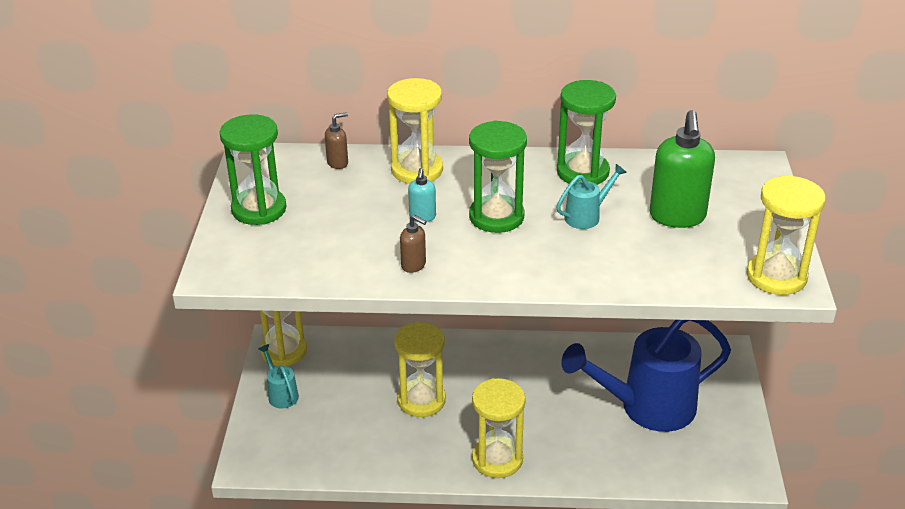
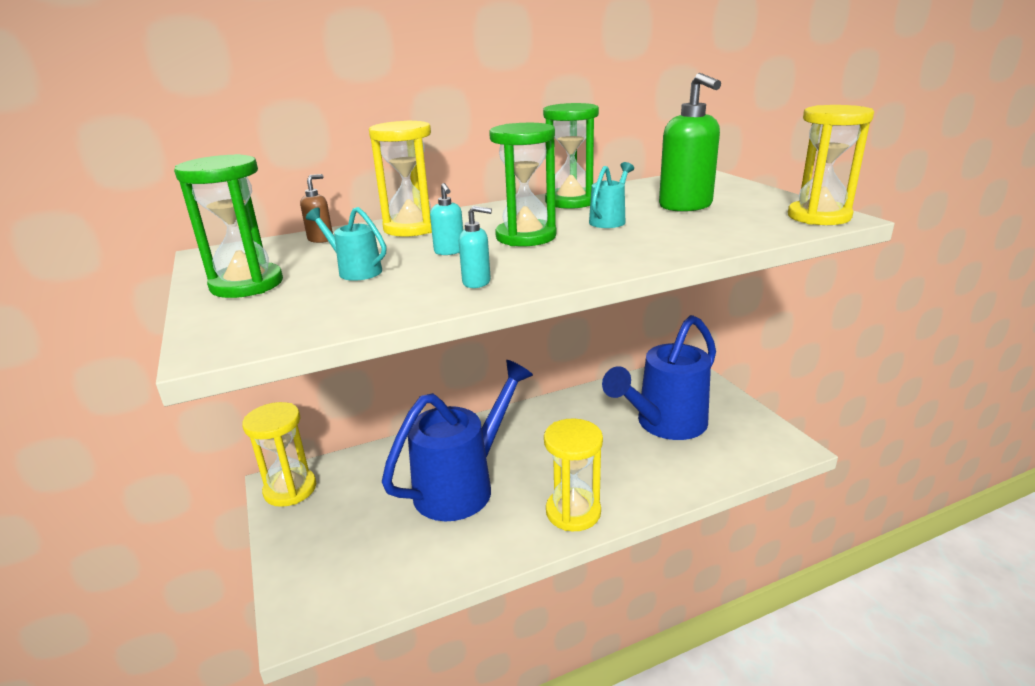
camera: 25 degrees left, 10 degrees down
turquoise watering can [258,344,299,408] -> turquoise watering can moved to [306,207,386,281]
yellow hourglass [394,322,446,417] -> blue watering can [382,360,533,521]
brown soap dispenser [400,215,427,273] -> turquoise soap dispenser [459,206,492,288]

